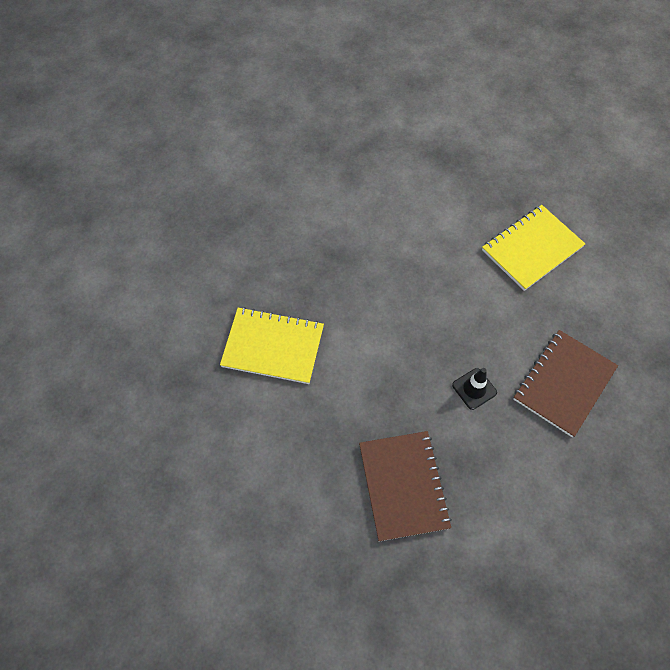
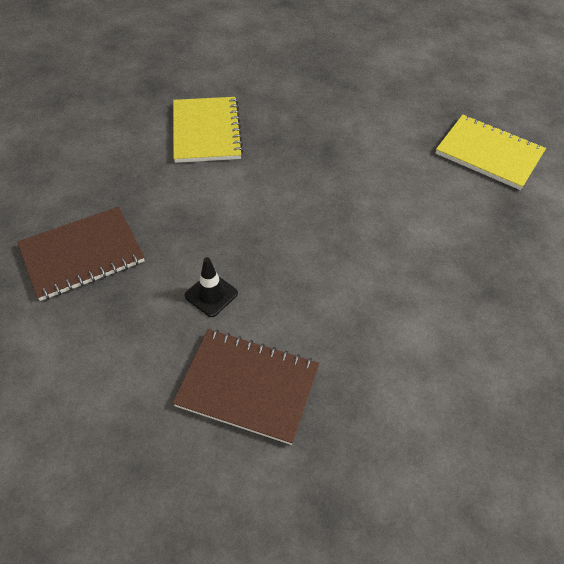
camera: 70 degrees right, 10 degrees down
yellow notebook [482,205,585,291] -> yellow notebook moved to [436,114,546,190]

